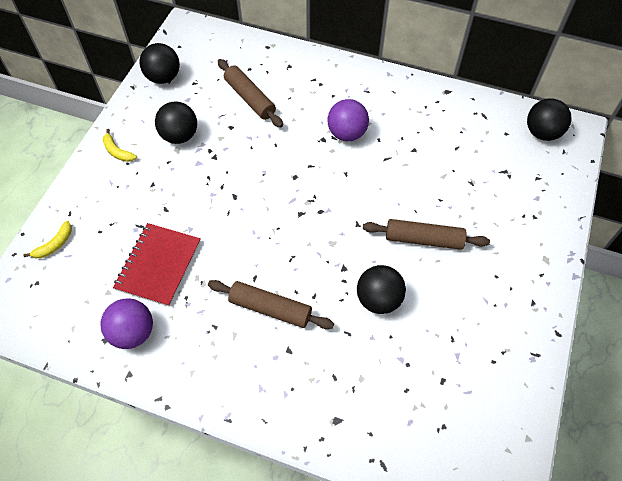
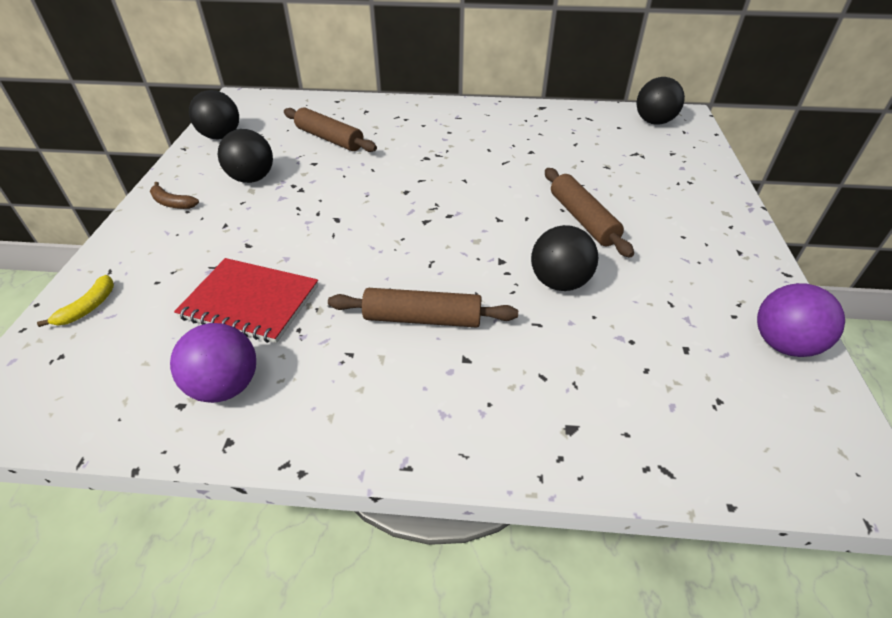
camera: 15 degrees left, 15 degrees down
yellow banana [103,129,137,162] -> brown banana [150,182,199,209]
red notebook [113,223,201,307] -> red notebook turned 75 degrees counterclockwise [174,258,318,343]
purple ball [327,99,369,141] -> purple ball moved to [757,283,845,357]
brown rolling pin [363,219,490,250] -> brown rolling pin turned 75 degrees clockwise [545,168,634,258]

